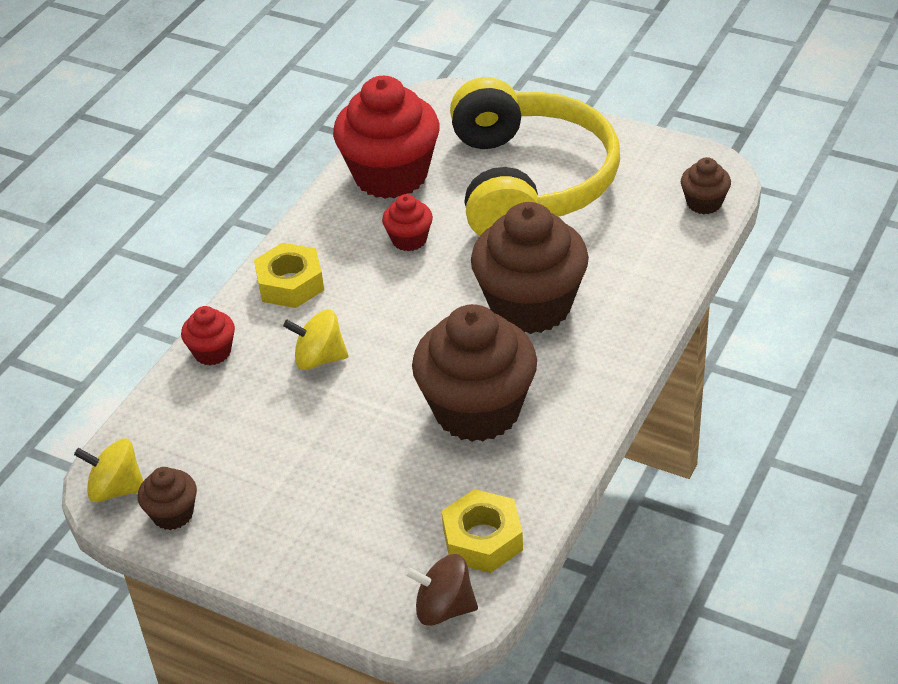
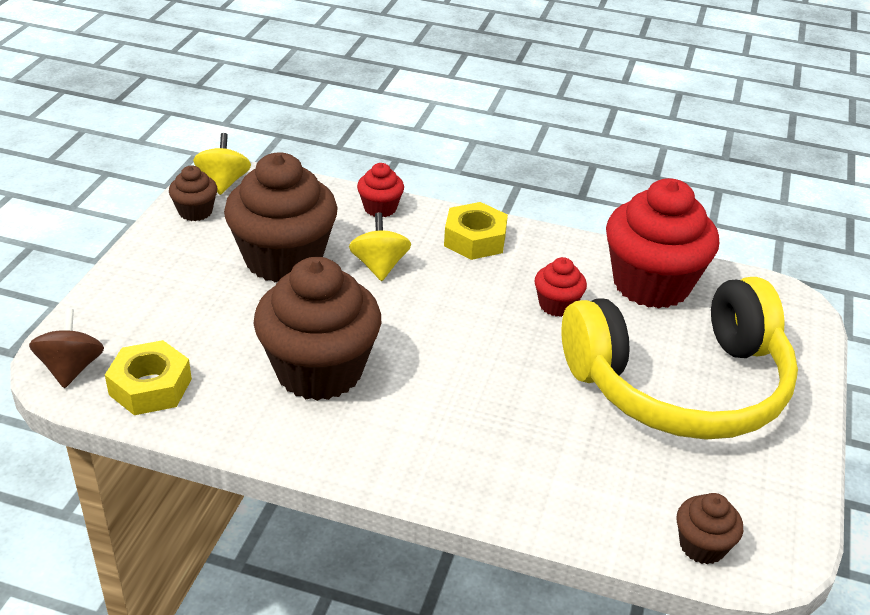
camera: 75 degrees right, 5 degrees down
brown cupcake [471,202,589,334] -> brown cupcake moved to [224,152,338,282]

